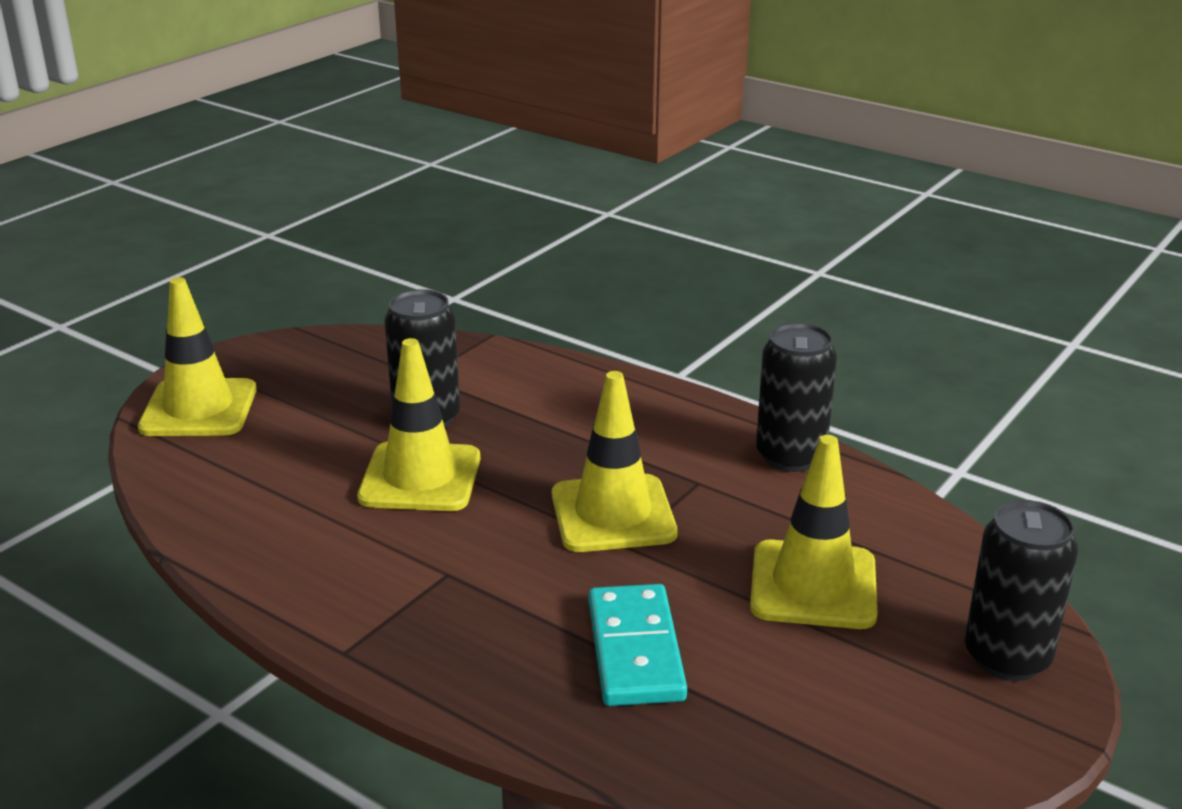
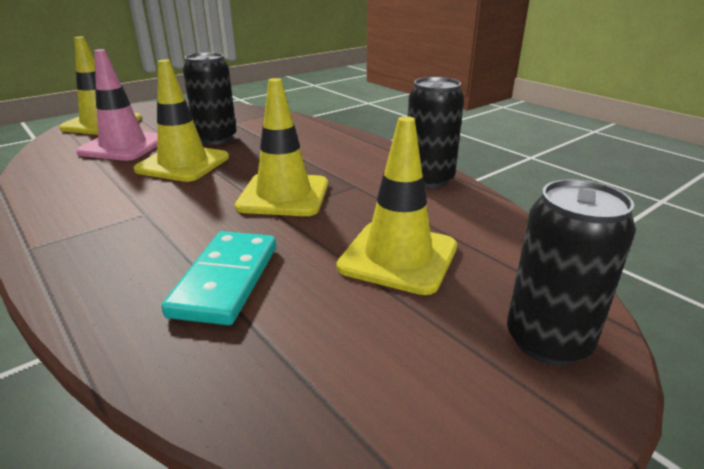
camera: 15 degrees right, 0 degrees up
none -> pink traffic cone [76,49,157,161]

